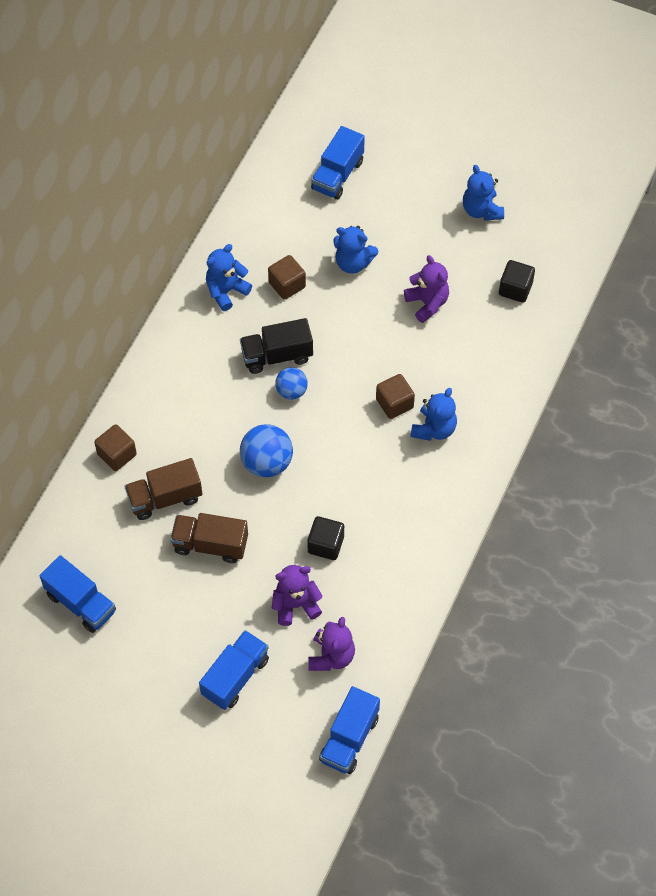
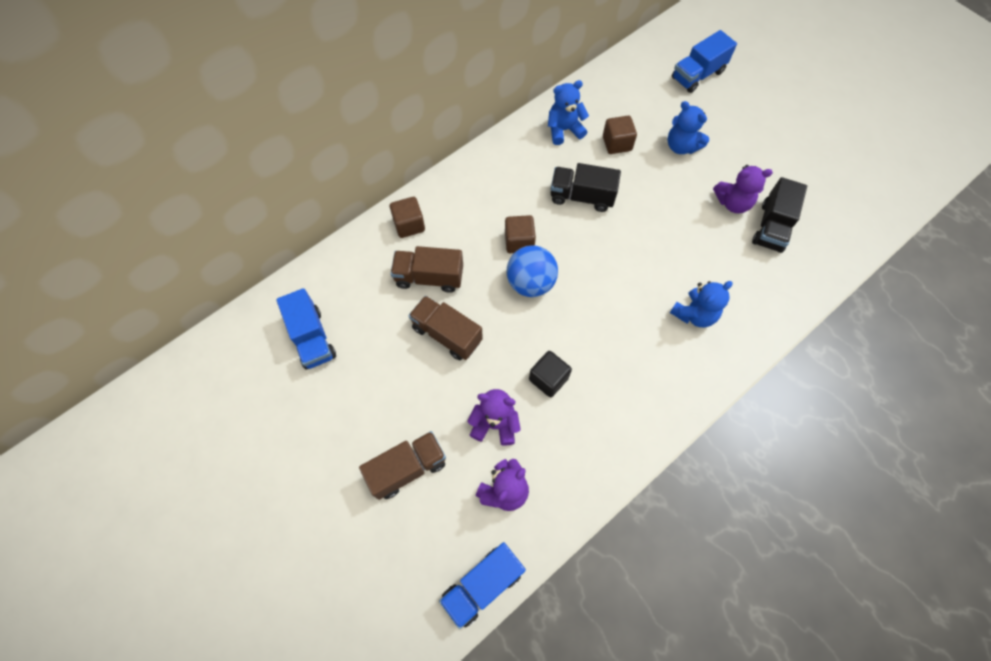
camera: 25 degrees right, 5 degrees up
blue truck [199,630,269,710] -> brown truck [359,431,446,500]
blue ball [275,367,308,400] -> none
brown cube [376,374,415,419] -> brown cube moved to [505,215,536,253]
purple teddy bear [404,255,449,323] -> purple teddy bear turned 90 degrees clockwise [713,165,773,213]
blue teddy bear [463,165,504,221] -> none
black cube [499,260,535,303] -> none
none -> black truck [752,177,807,253]

